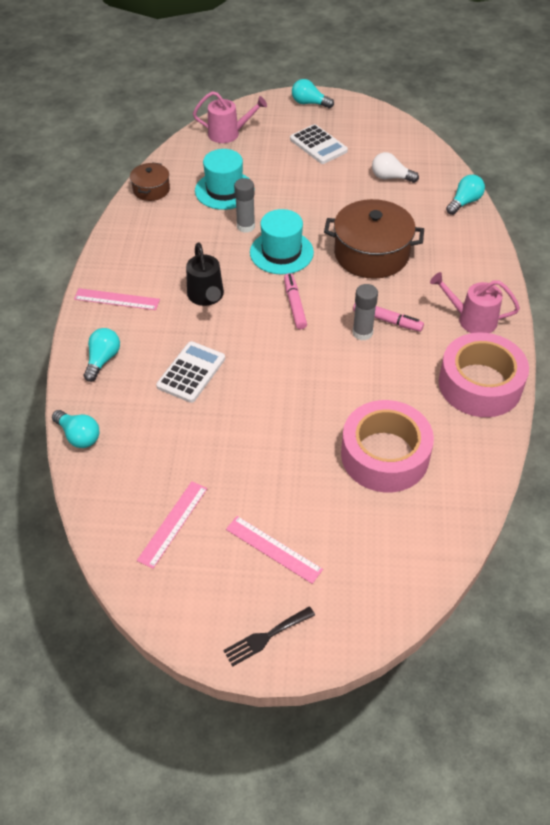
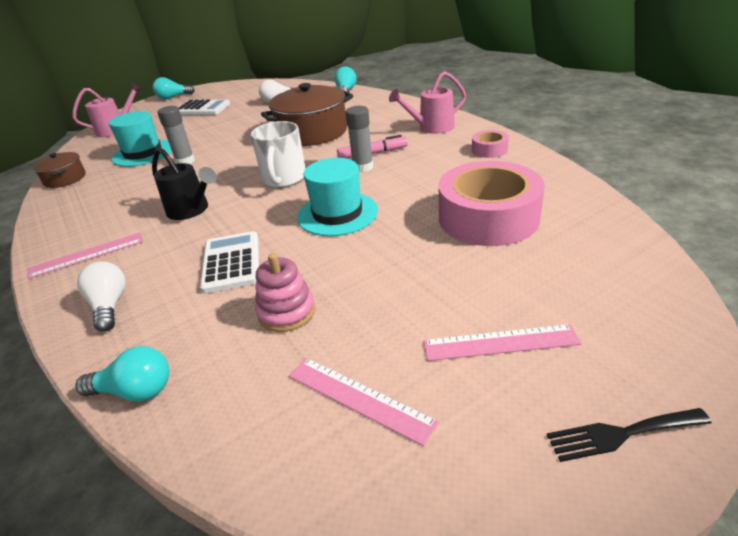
camera: 35 degrees left, 15 degrees down
turquoise light bulb [84,328,120,382] -> white light bulb [77,261,126,332]
pink ruler [137,481,207,569] -> pink ruler turned 45 degrees counterclockwise [289,358,439,446]
black fork [223,606,315,667] -> black fork turned 60 degrees clockwise [547,408,712,462]
turquoise hat [250,209,314,274] -> turquoise hat moved to [297,158,378,236]
pink marker [284,273,307,329] -> white mug [250,121,306,188]
pink tape [439,333,529,417] -> pink tape [472,130,509,158], size x0.44
none -> pink stacking toy [255,253,315,332]

